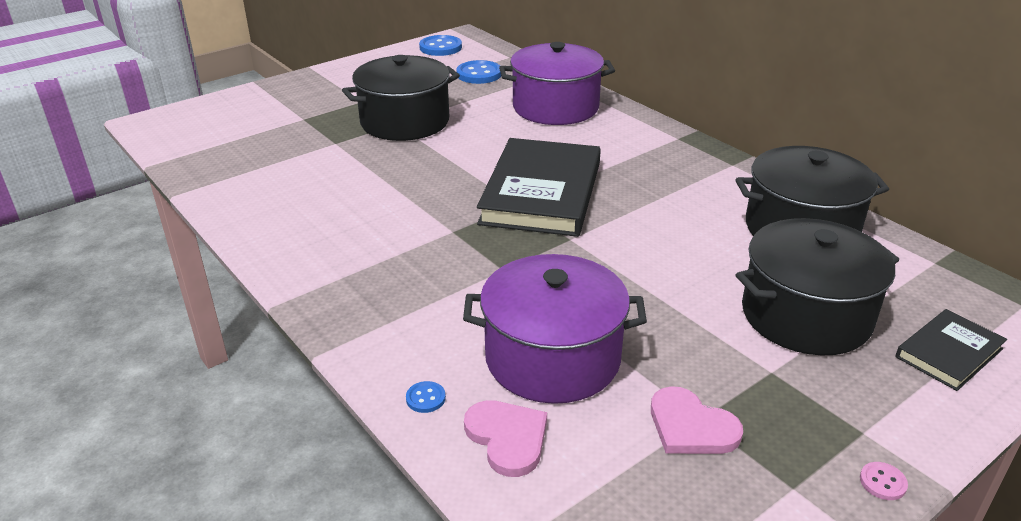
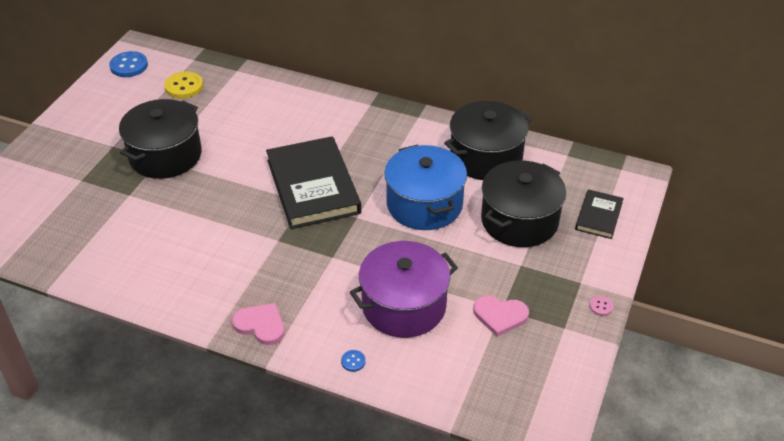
camera: 30 degrees left, 10 degrees up
blue button [456,60,501,84] -> yellow button [164,71,203,99]
pink heart [464,400,547,477] -> pink heart moved to [232,303,284,345]
purple pot [499,42,615,125] -> none
none -> blue pot [384,145,467,230]

